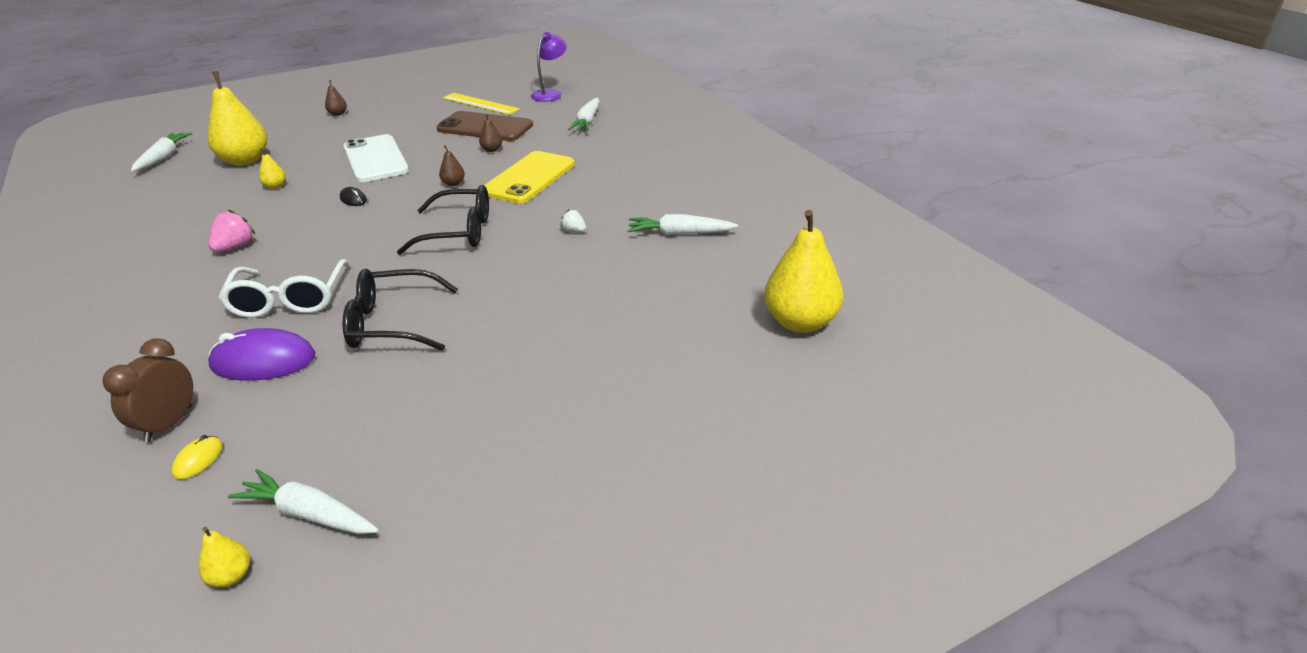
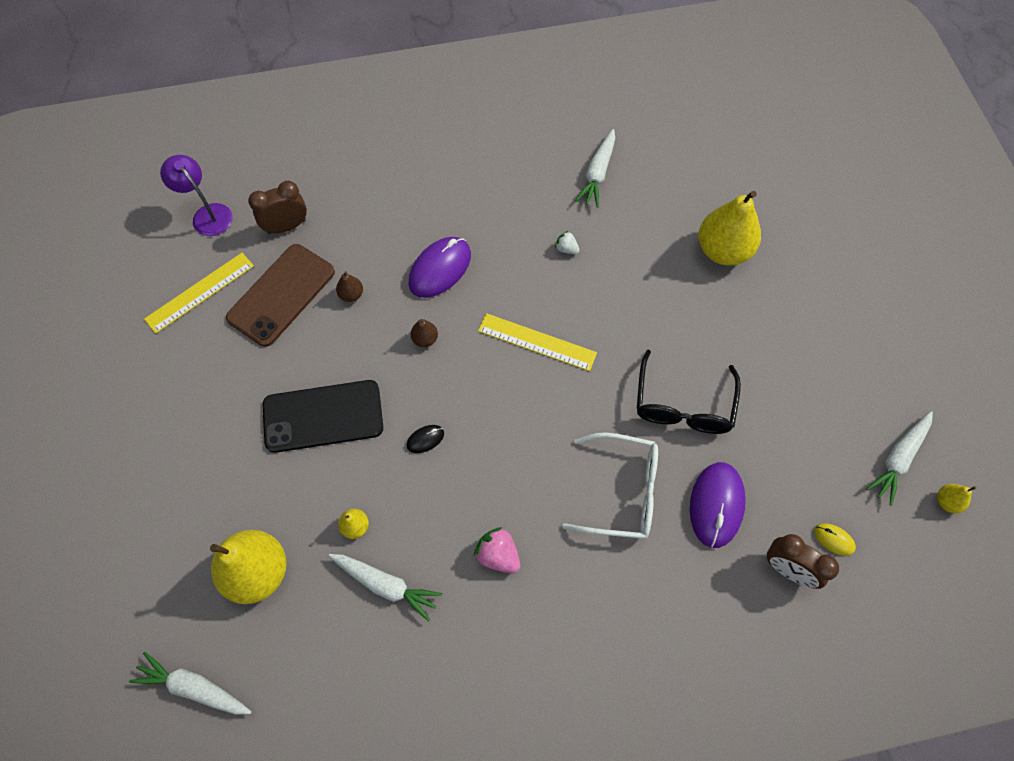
camera: 75 degrees left, 30 degrees up
brown pear [325,80,347,116] -> none
white phone [343,134,409,182] -> black phone [262,380,383,453]
black glasses [397,185,489,255] -> yellow ruler [478,313,597,371]
yellow phone [484,151,575,204] -> purple mouse [408,237,471,298]
white strawberry [560,209,586,232] -> white strawberry turned 75 degrees clockwise [555,231,580,254]
white carrot [568,98,600,131] -> white carrot moved to [328,554,442,622]
yellow pear [764,210,843,333] -> yellow pear moved to [699,191,761,265]
none -> brown clock [248,181,307,234]

